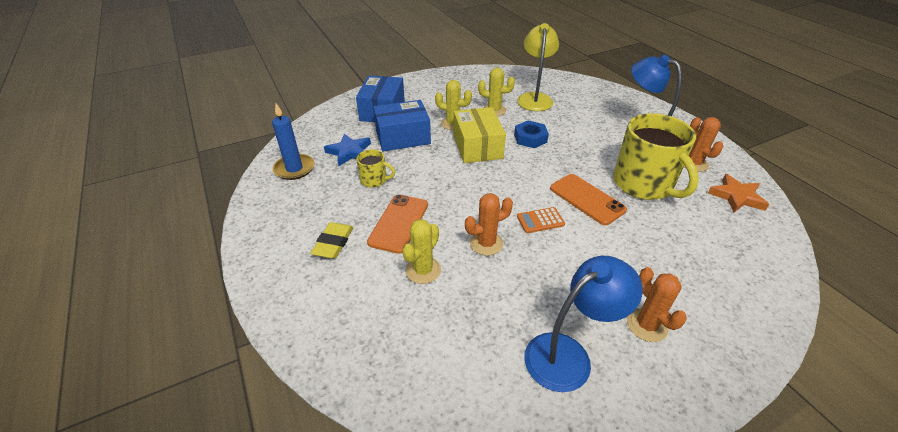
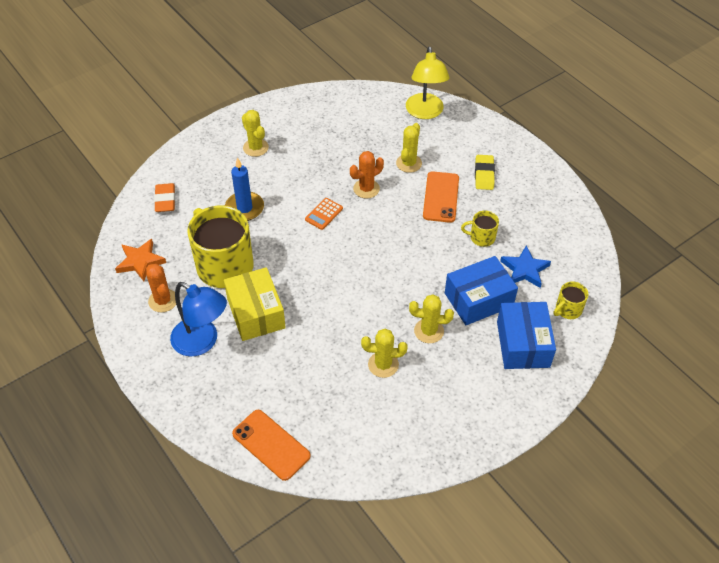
camera: 170 degrees right, 10 degrees up
blue candle [272,103,315,180] -> blue candle moved to [225,157,264,221]
yellow box [453,107,506,163] -> yellow box moved to [224,267,286,341]
blue nut [514,121,549,148] -> none
yellow lamp [517,23,559,111] -> yellow lamp moved to [406,47,449,119]
orange calculator [517,207,565,233] -> orange calculator turned 150 degrees clockwise [305,198,343,230]
blue lamp [524,256,643,392] -> none
orange phone [550,174,627,225] -> orange phone moved to [232,410,311,481]
orange cactus [627,267,687,342] -> yellow cactus [242,110,269,157]
none -> orange eraser [154,183,175,212]
none -> yellow mug [554,281,588,319]

